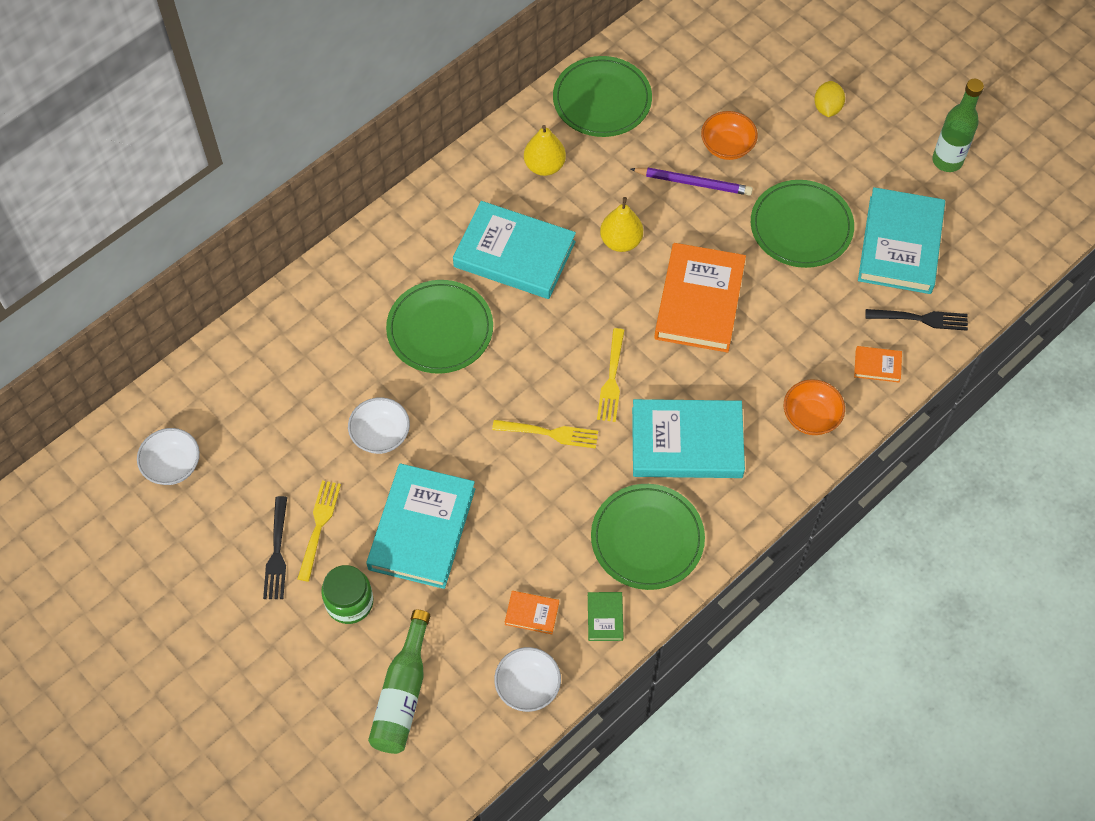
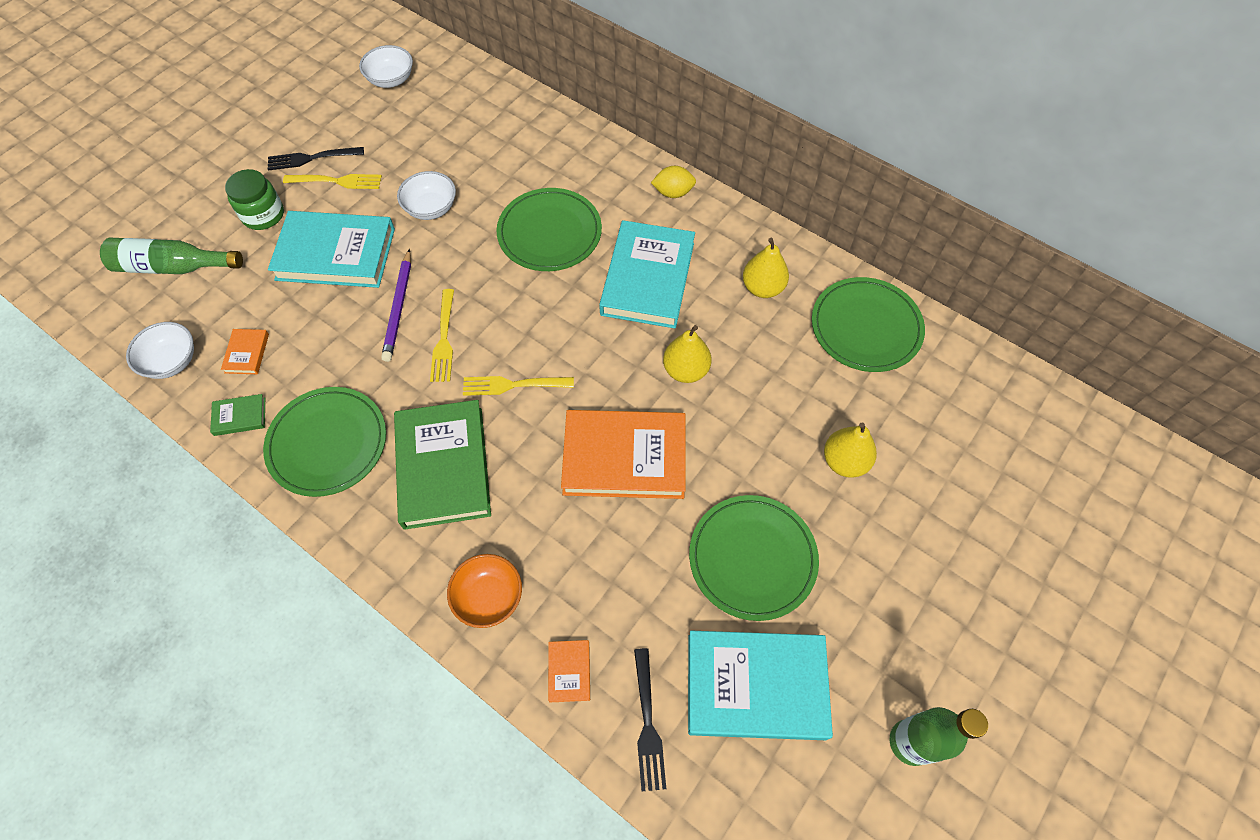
camera: 80 degrees right, 0 degrees up
purple pencil [631,168,753,196] -> purple pencil moved to [381,249,411,362]
turquoise book [632,399,745,478] -> green book [394,400,491,530]
orange bowl [701,111,758,160] -> yellow pear [824,422,877,478]
yellow lemon [814,81,845,117] -> yellow lemon moved to [651,166,696,198]

